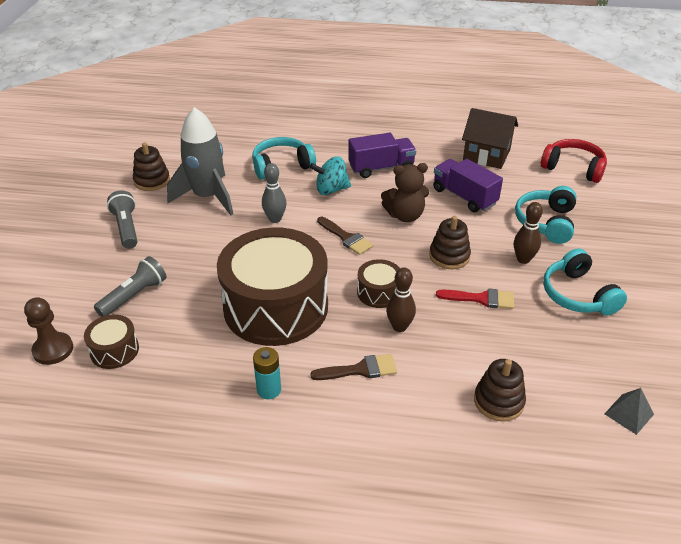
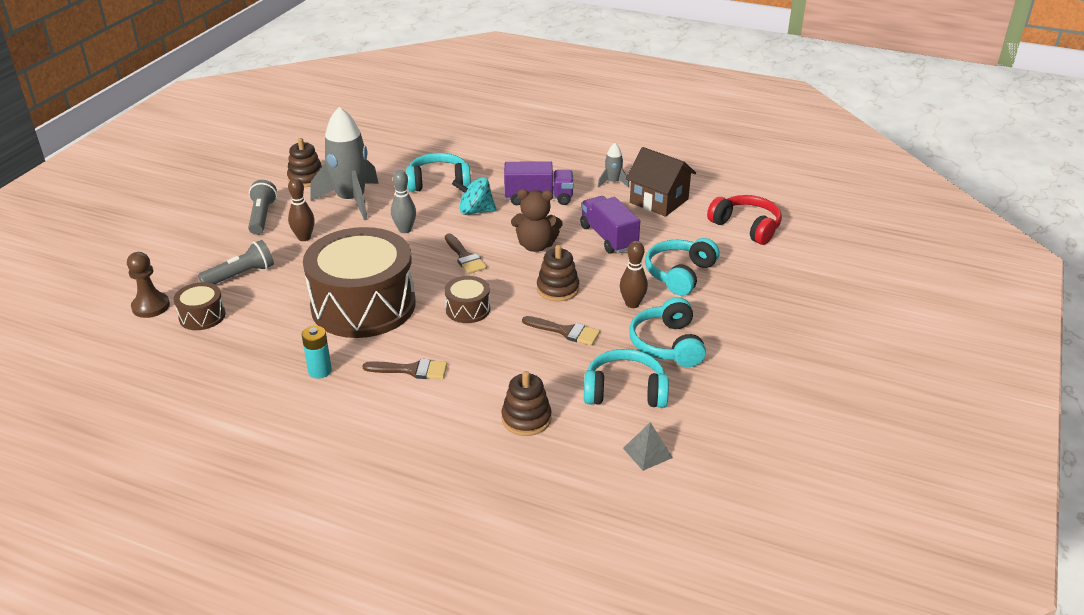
camera: 15 degrees right, 5 degrees down
brown bowling pin [386,267,416,332] -> brown bowling pin moved to [288,178,315,241]
red brush [436,289,514,309] -> brown brush [522,316,600,345]
none -> turquoise headphones [584,349,669,408]
none -> grey rocket [598,143,629,188]

